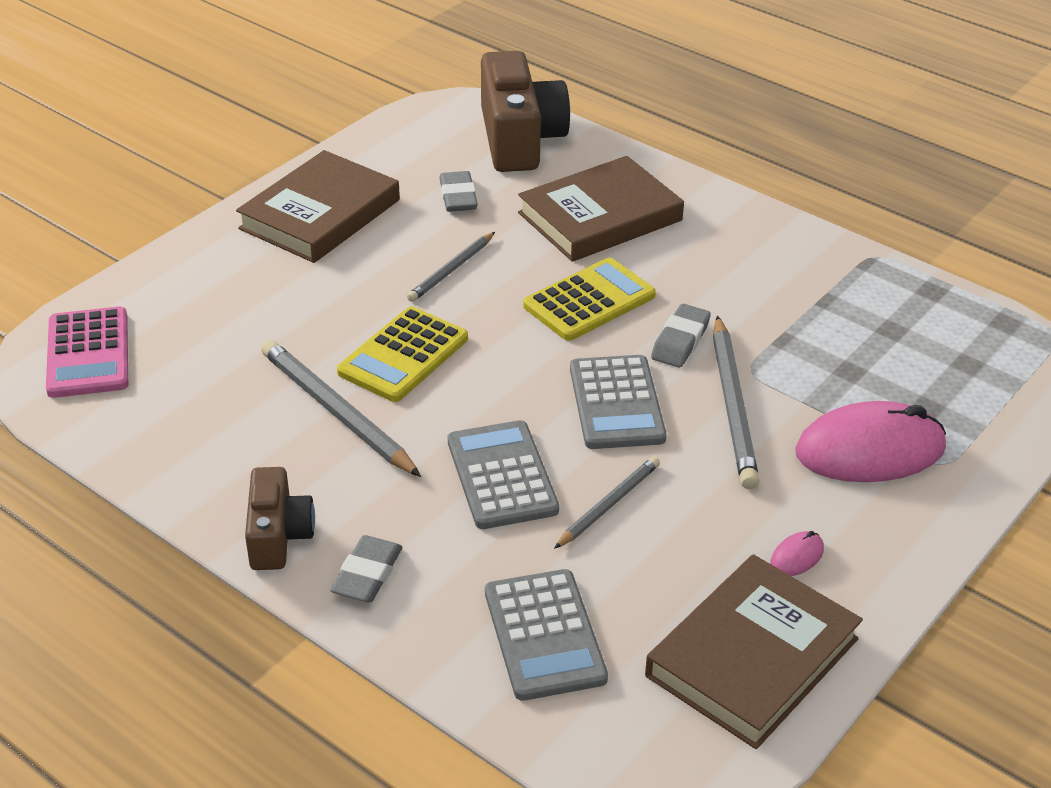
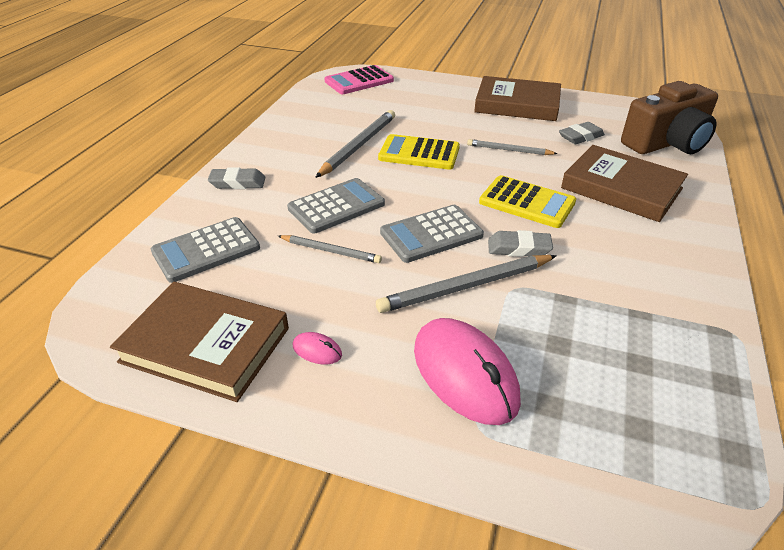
camera: 70 degrees right, 0 degrees up
brown camera [245,467,315,570] -> none

